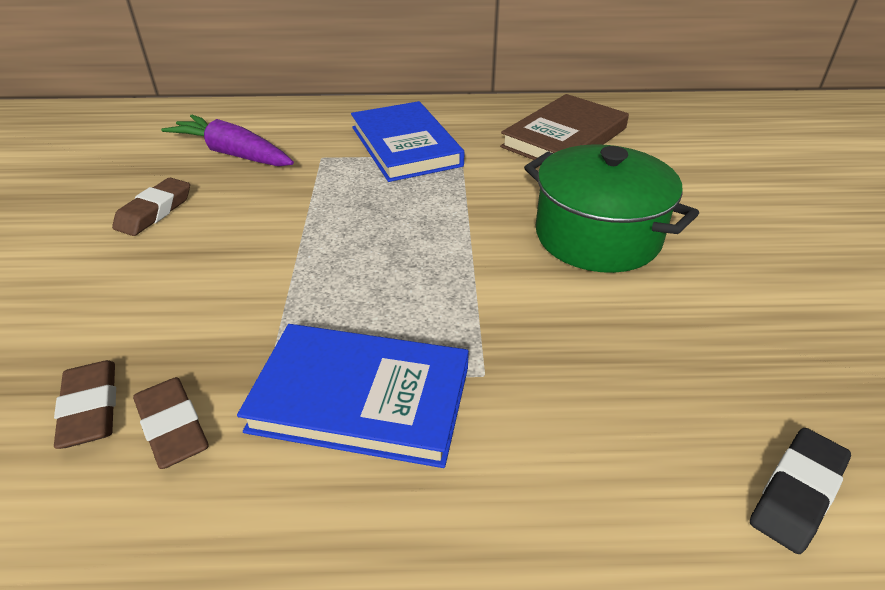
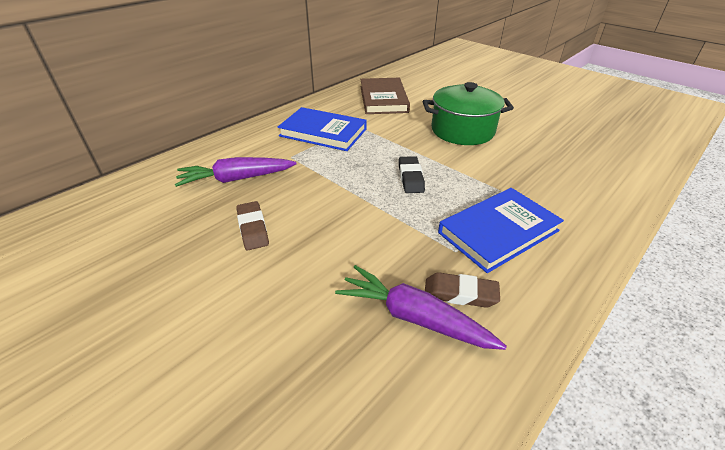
camera: 45 degrees left, 0 degrees up
brown eraser [54,360,116,449] -> purple carrot [335,265,507,350]
black eraser [750,428,851,554] -> black eraser moved to [399,156,425,193]

